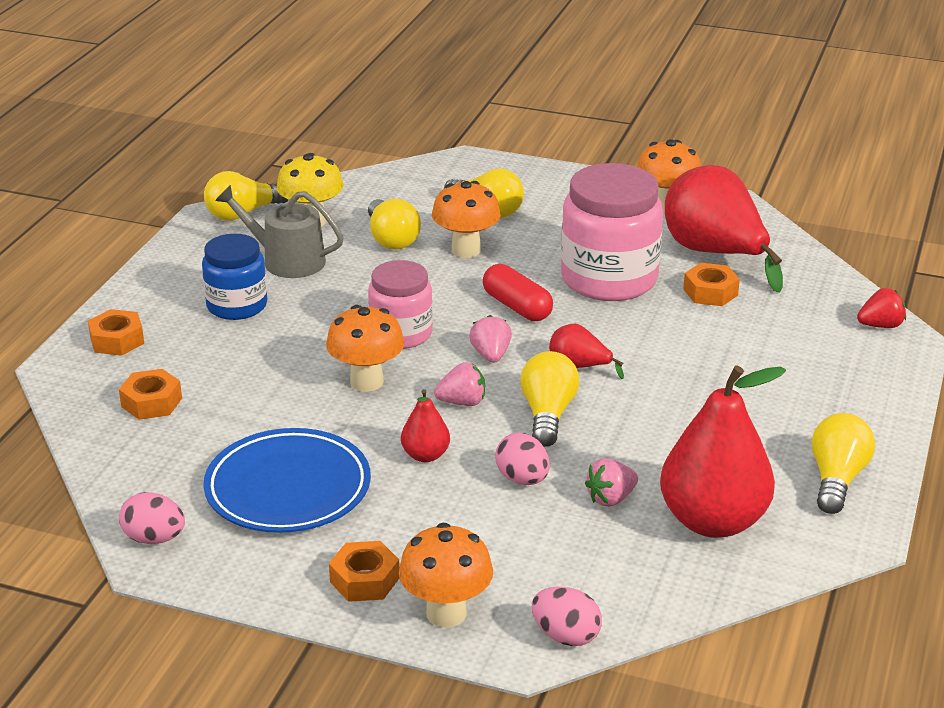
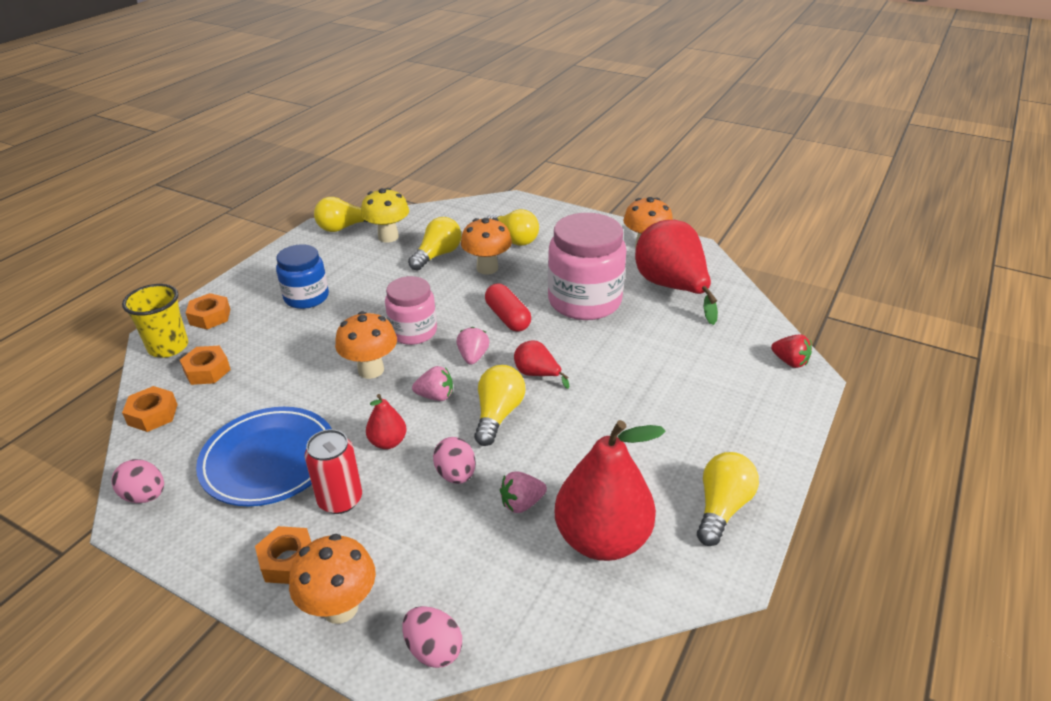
camera: 10 degrees right, 5 degrees up
grey watering can [215,185,344,278] -> none
yellow light bulb [368,199,421,250] -> yellow light bulb turned 135 degrees counterclockwise [408,217,462,271]
orange nut [683,263,740,306] -> orange nut moved to [122,386,178,432]
red strawberry [857,288,906,328] -> red strawberry turned 45 degrees clockwise [771,334,812,368]
none -> yellow cup [122,284,188,358]
none -> red can [305,429,362,514]

